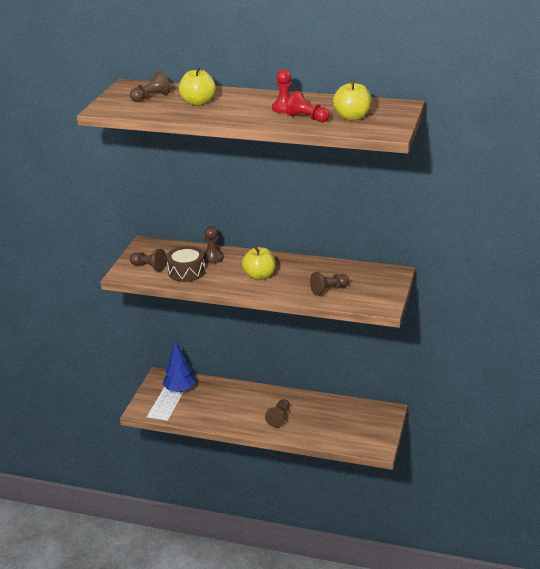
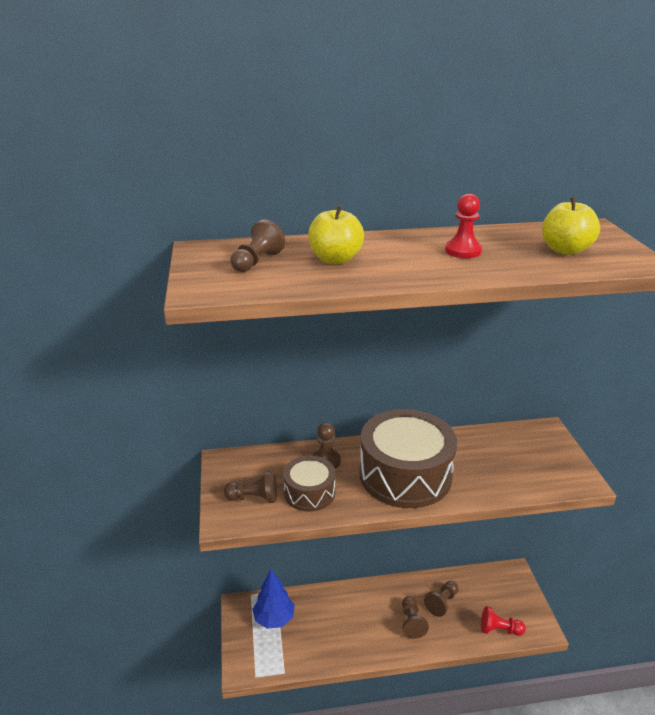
camera: 25 degrees left, 0 degrees up
yellow apple [242,247,276,280] -> brown drum [359,409,457,508]
red pawn [286,91,330,122] -> red pawn moved to [481,606,526,636]
brown pawn [310,272,349,296] -> brown pawn moved to [424,581,458,617]

